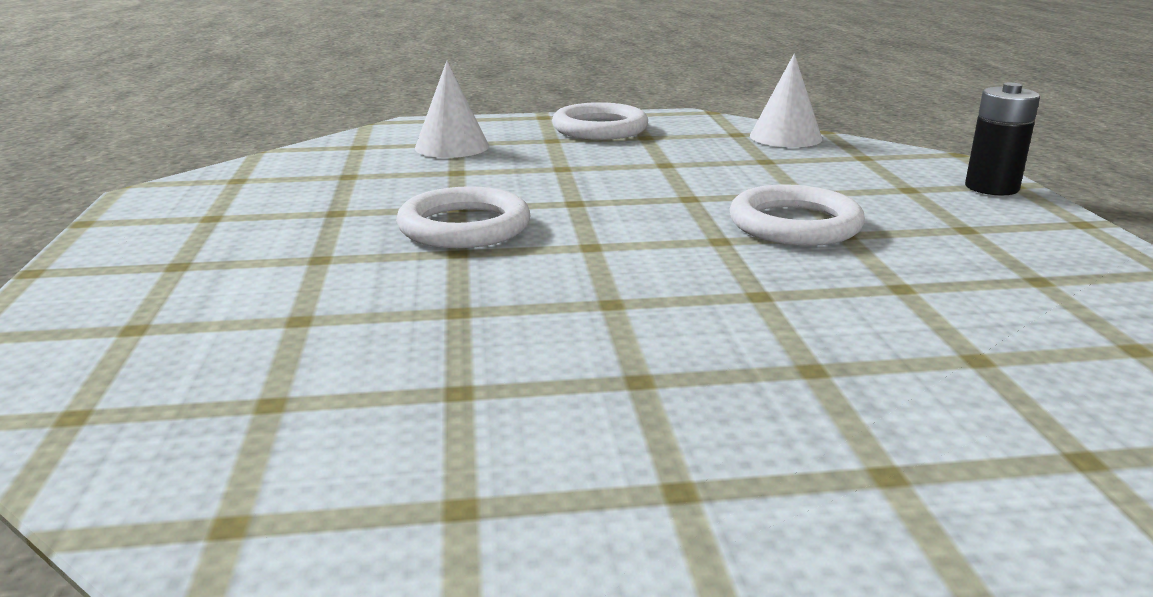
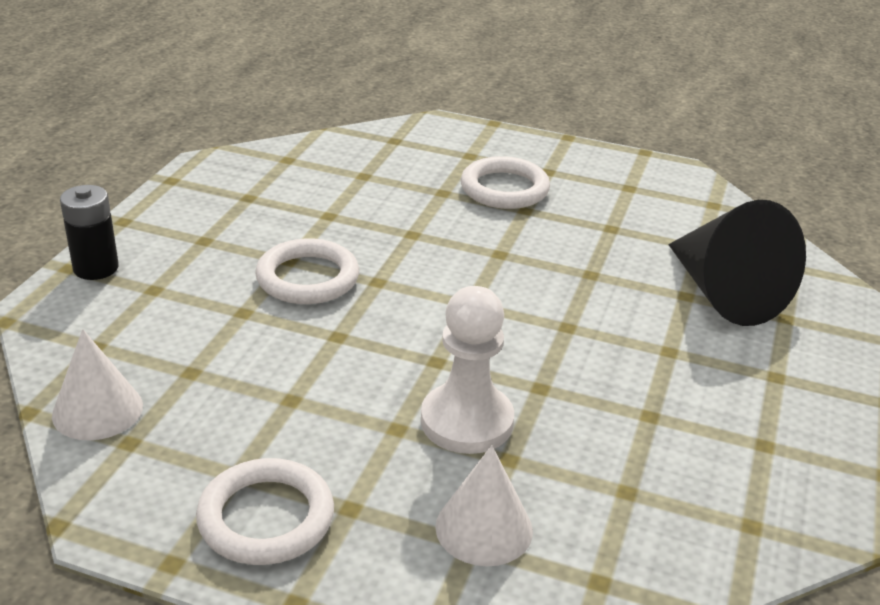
camera: 155 degrees left, 10 degrees up
white ring [396,186,530,248] -> white ring moved to [461,156,550,209]
none -> white pawn [421,286,514,454]
none -> black cone [668,200,806,326]

